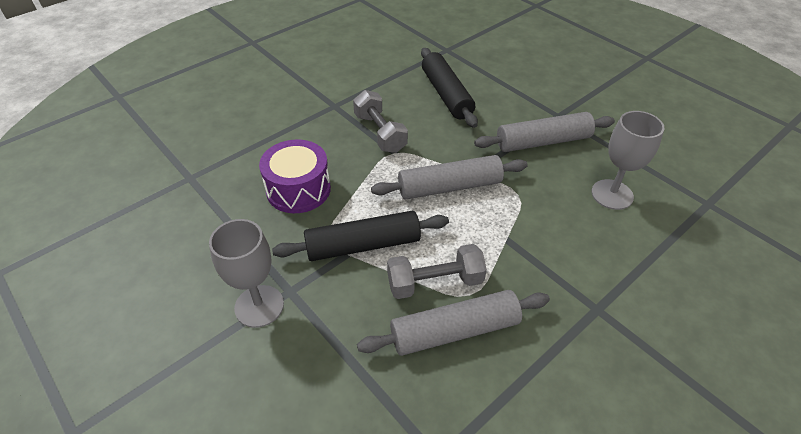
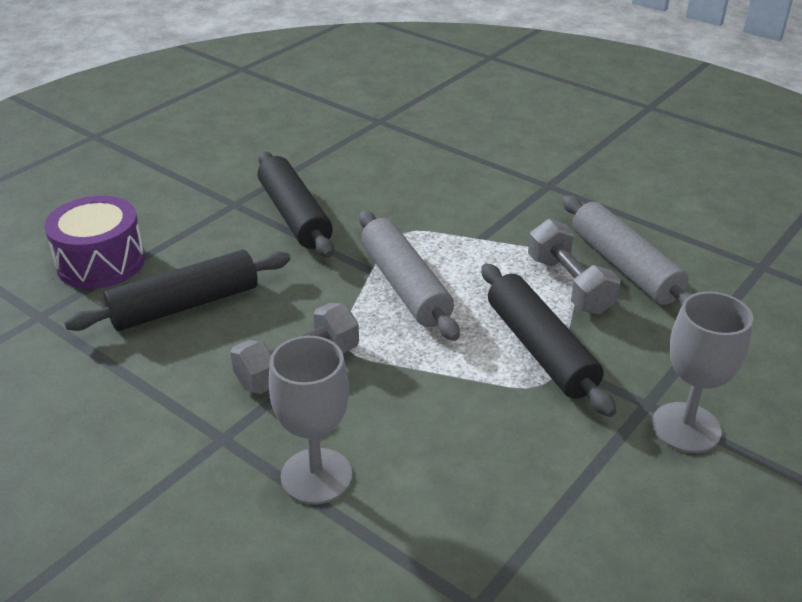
camera: 100 degrees left, 10 degrees down
purple drum [259,140,331,213] -> purple drum moved to [44,196,145,289]
grey rolling pin [474,112,615,152] -> black rolling pin [258,151,334,258]
grey goblet [591,111,665,210] -> grey goblet moved to [269,336,352,504]

